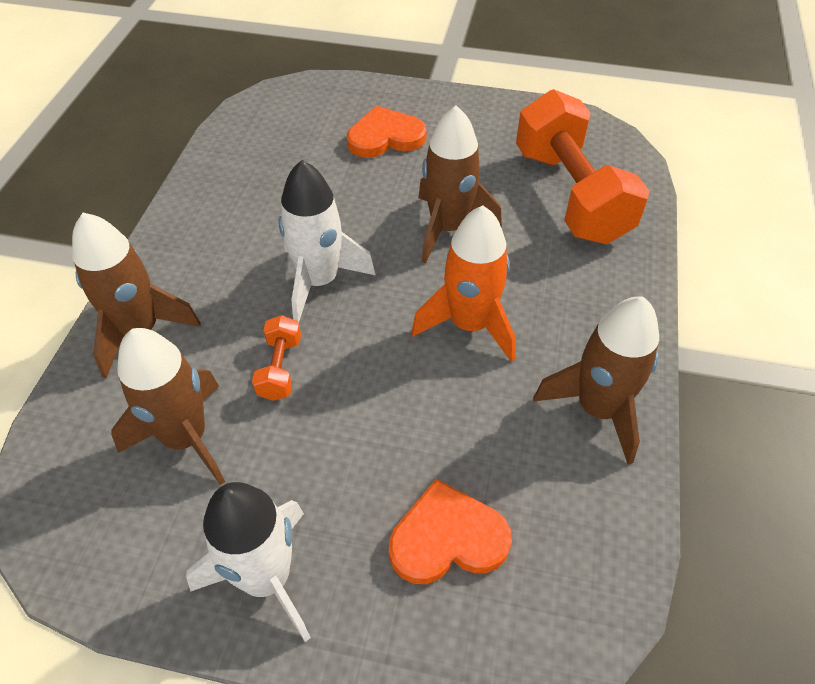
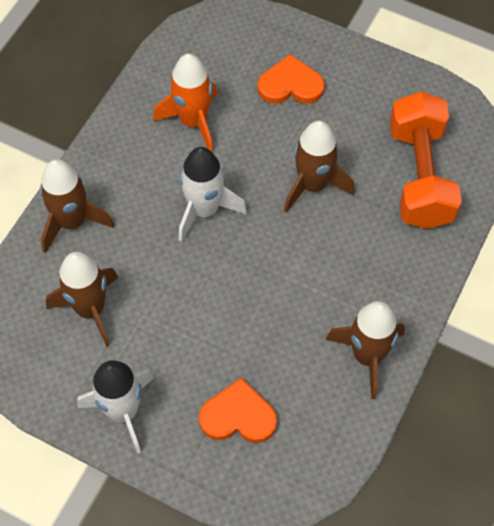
camera: 15 degrees right, 10 degrees up
orange dumbbell [252,315,301,401] -> none
orange rocket [411,206,516,362] -> orange rocket moved to [153,54,217,152]

